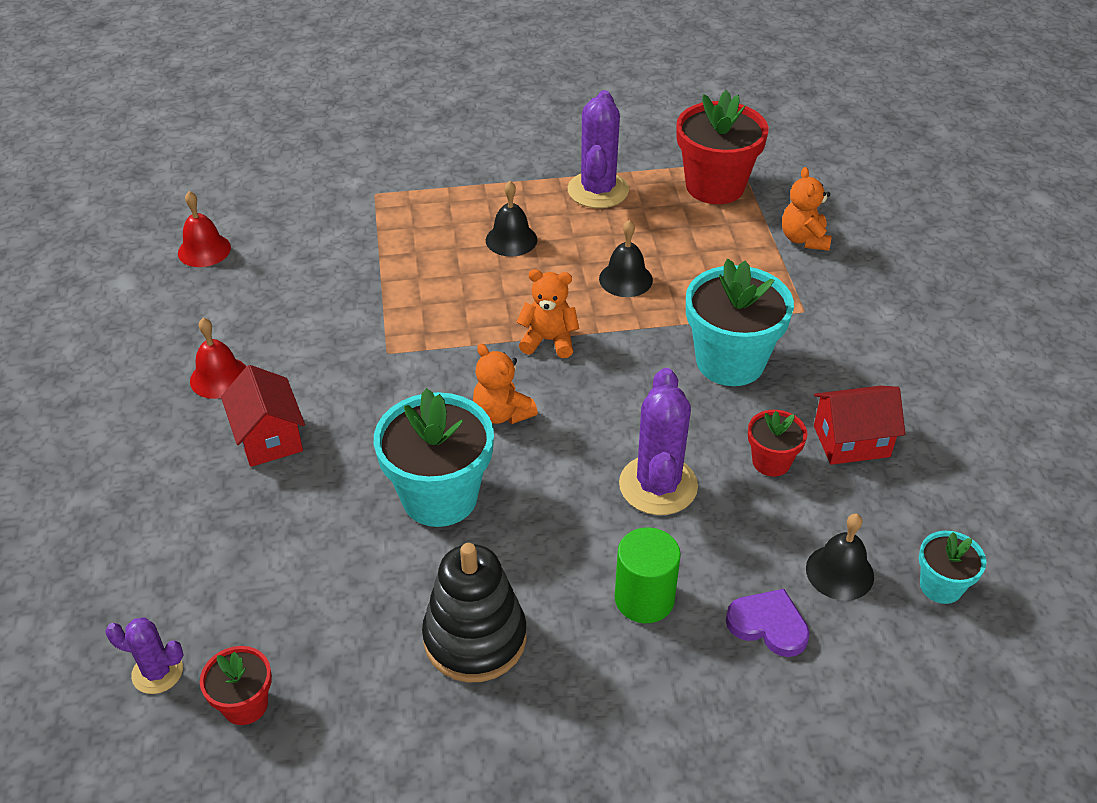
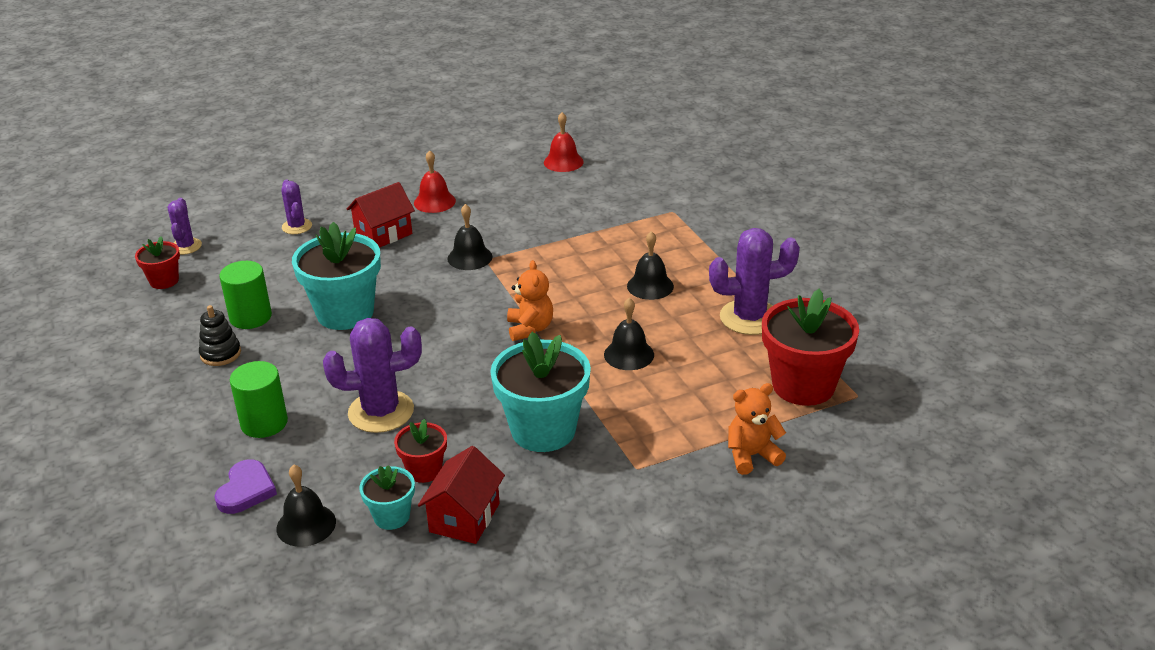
camera: 75 degrees right, 10 degrees down
black stacking toy [422,543,526,682] -> black stacking toy [199,305,241,366], size x0.55
orange teddy bear [473,344,538,424] -> none
red house [814,386,905,465] -> red house turned 45 degrees clockwise [418,446,505,544]
turquoise flower pot [919,531,986,604] -> turquoise flower pot moved to [359,465,415,530]
none -> green cylinder [219,261,272,329]
none -> purple cactus [281,179,312,234]
none -> black bell [448,204,492,270]

